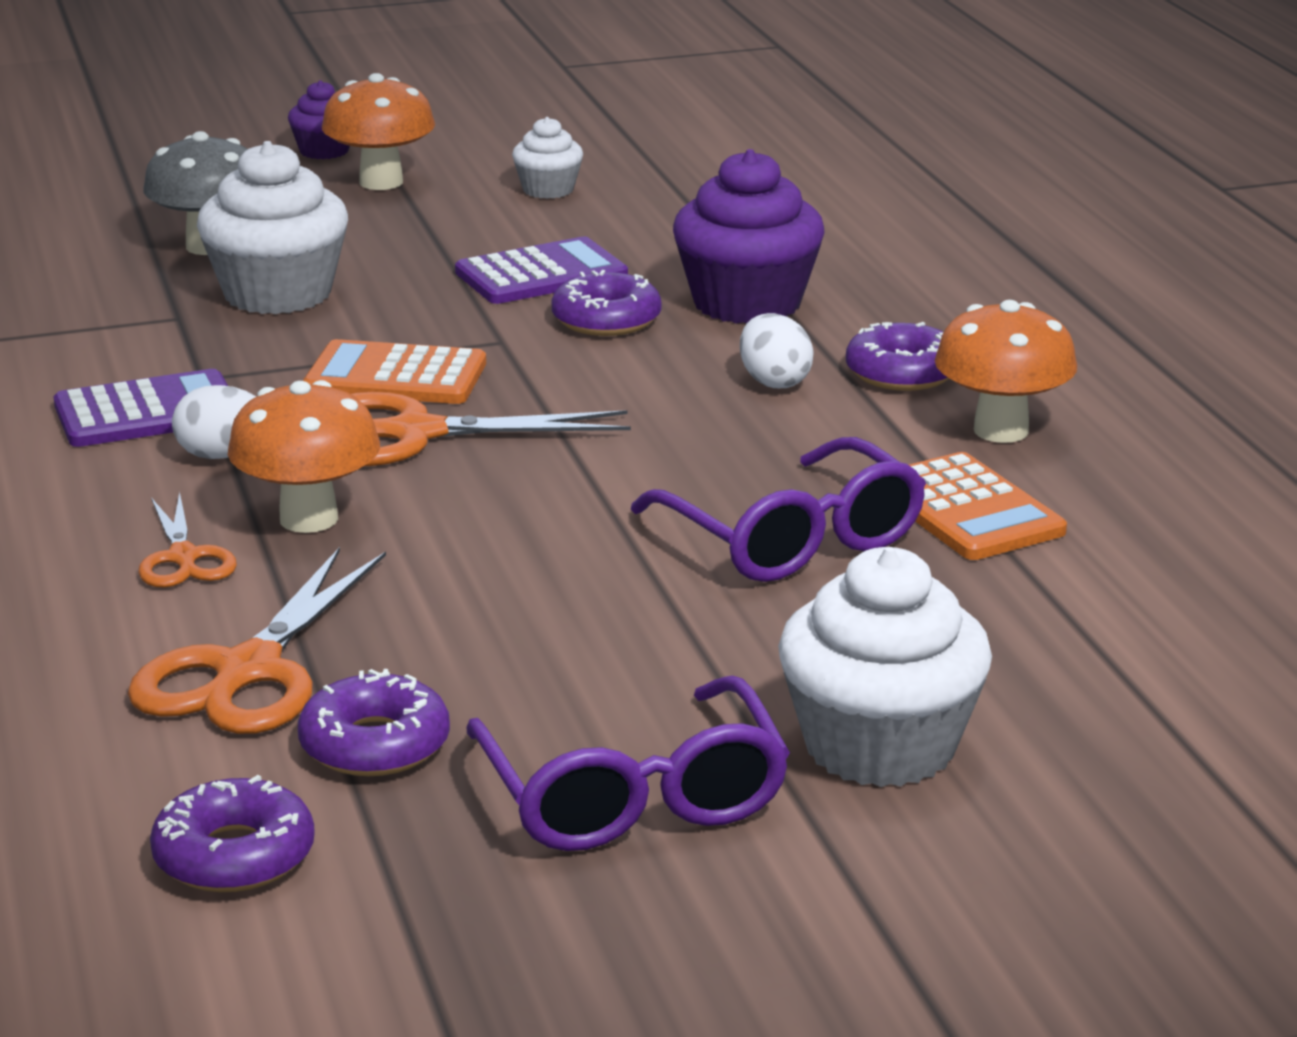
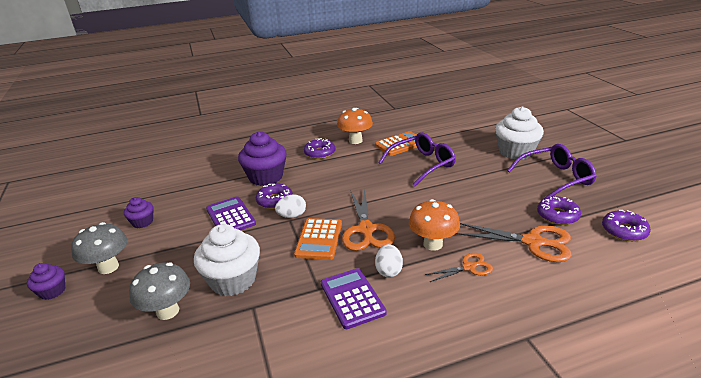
camera: 90 degrees left, 5 degrees up
orange mushroom [322,73,435,190] -> grey mushroom [71,222,127,274]
white cupcake [512,117,583,199] -> purple cupcake [124,197,153,228]
white egg [740,313,814,388] -> white egg moved to [275,194,306,218]

